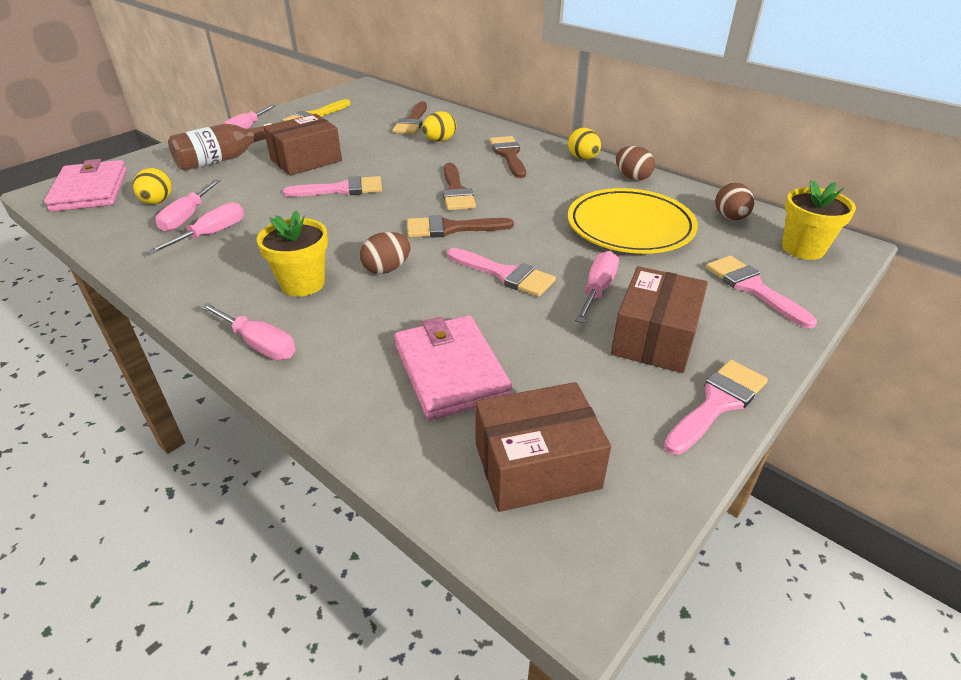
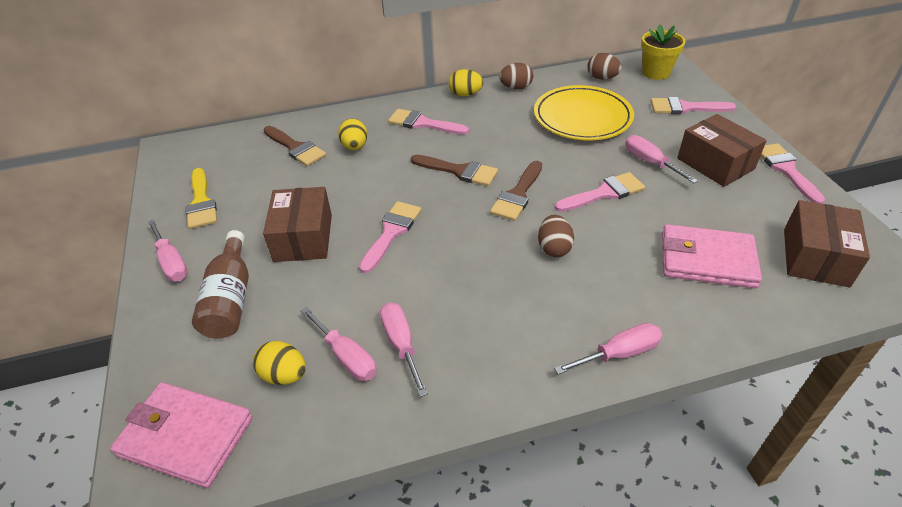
camera: 55 degrees left, 5 degrees up
yellow flower pot [257,210,328,297] -> none
brown brush [489,136,526,178] -> pink brush [388,109,469,135]

